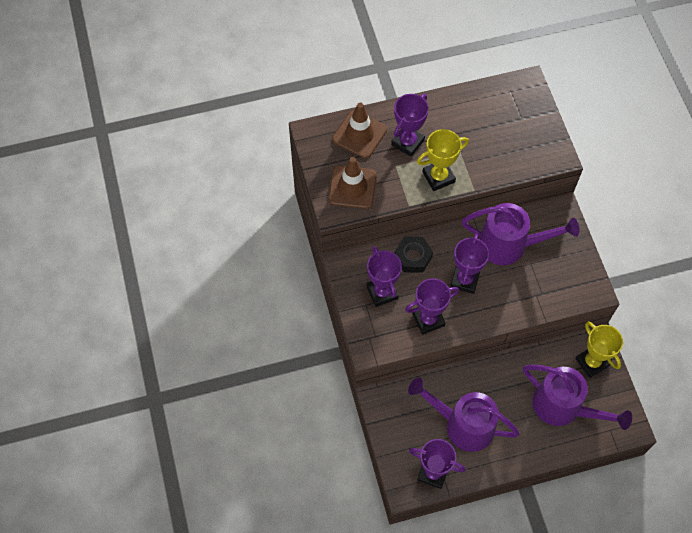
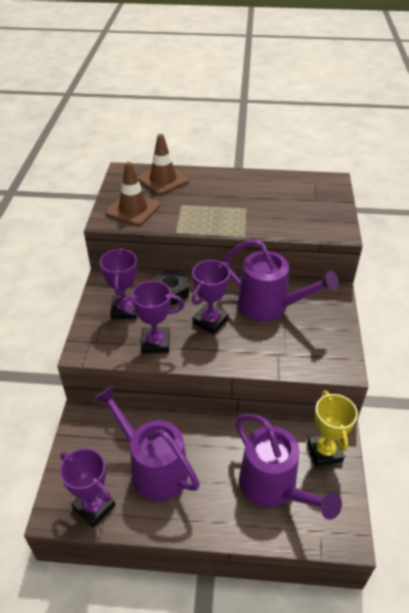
camera: 20 degrees right, 20 degrees down
purple trophy [391,94,429,157] -> none
yellow trophy [417,129,469,191] -> none

